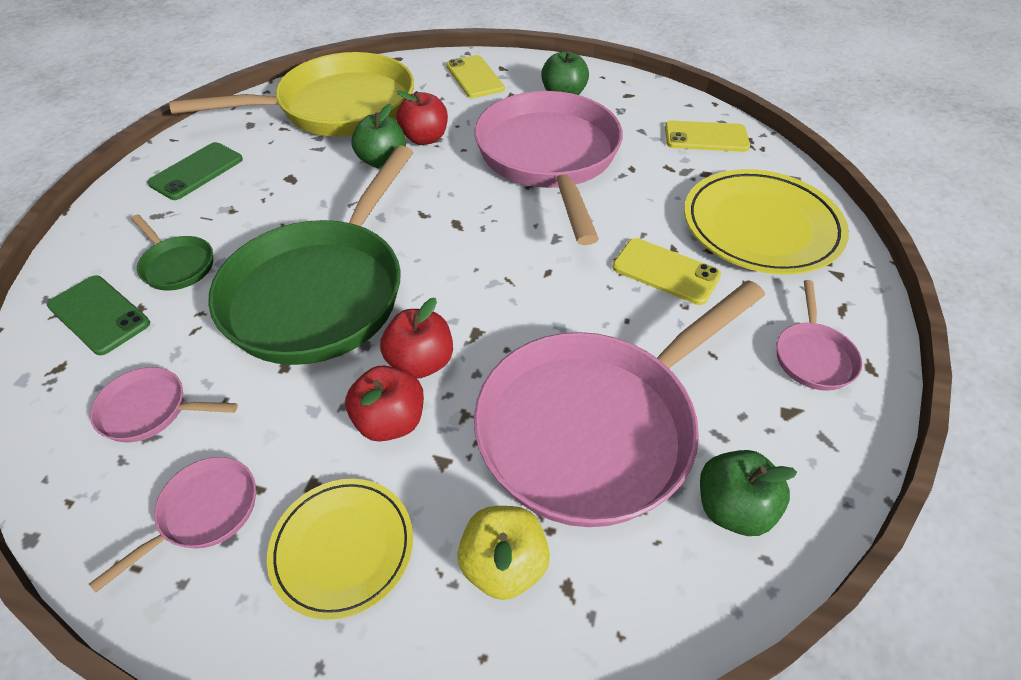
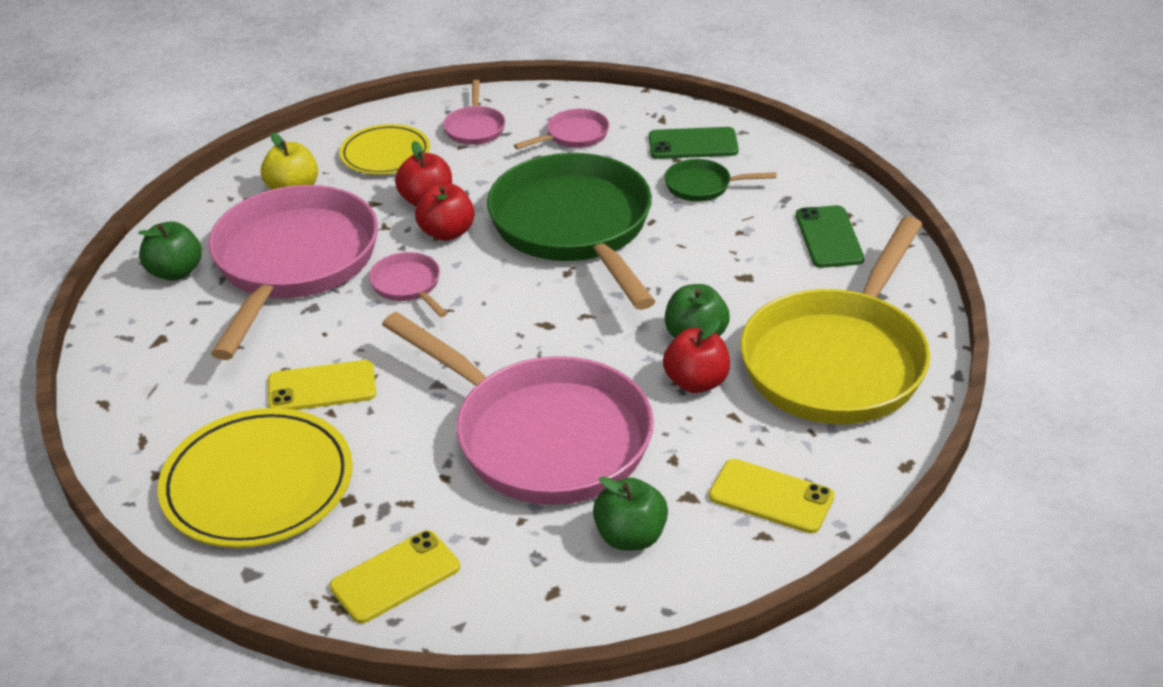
camera: 140 degrees right, 10 degrees down
pink pan [777,280,862,391] -> pink pan moved to [369,252,447,317]

